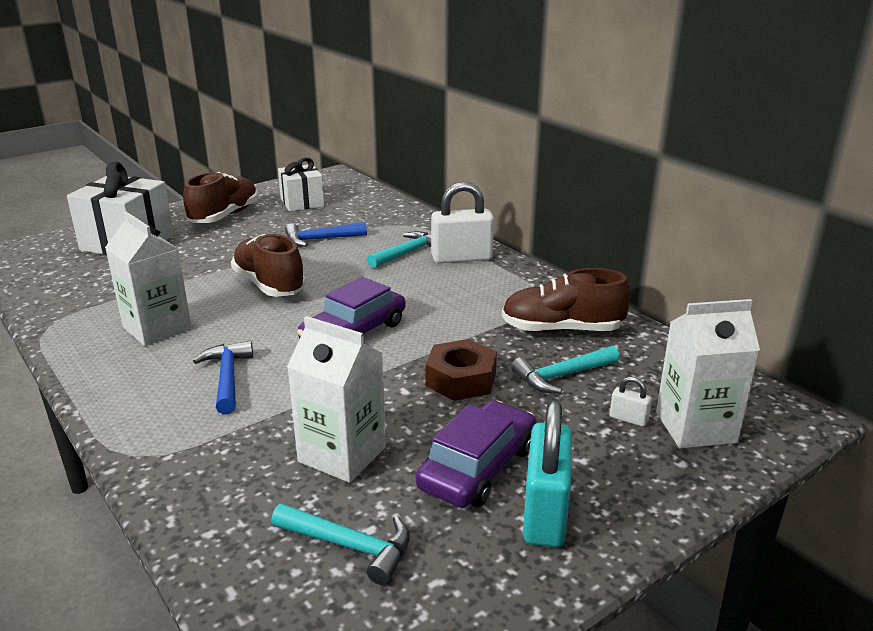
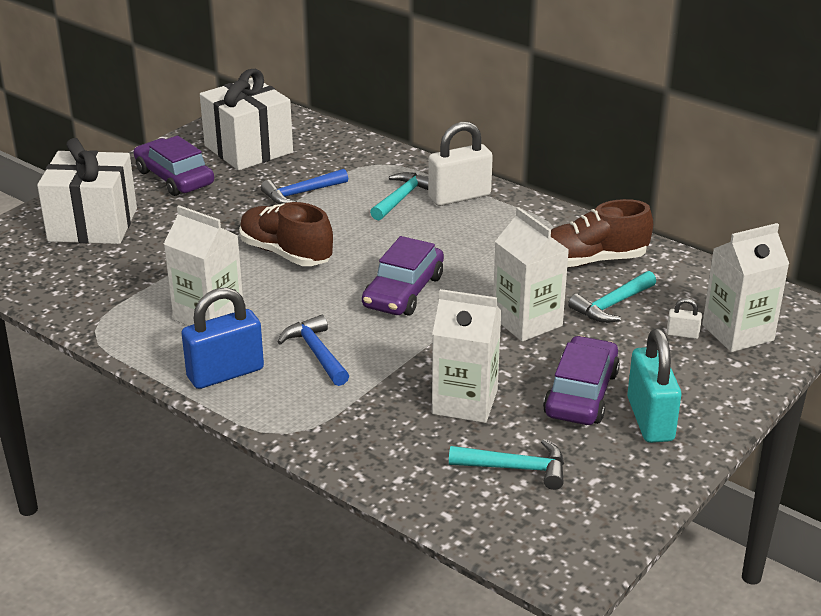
camera: 15 degrees left, 5 degrees up
brown shoe [183,172,258,223] -> purple car [134,136,214,196]
white gift [278,158,324,211] -> white gift [200,69,293,170], size x1.59
brown nut [425,339,497,401] -> white carton [493,207,569,342]
none -> blue padlock [181,287,264,389]

